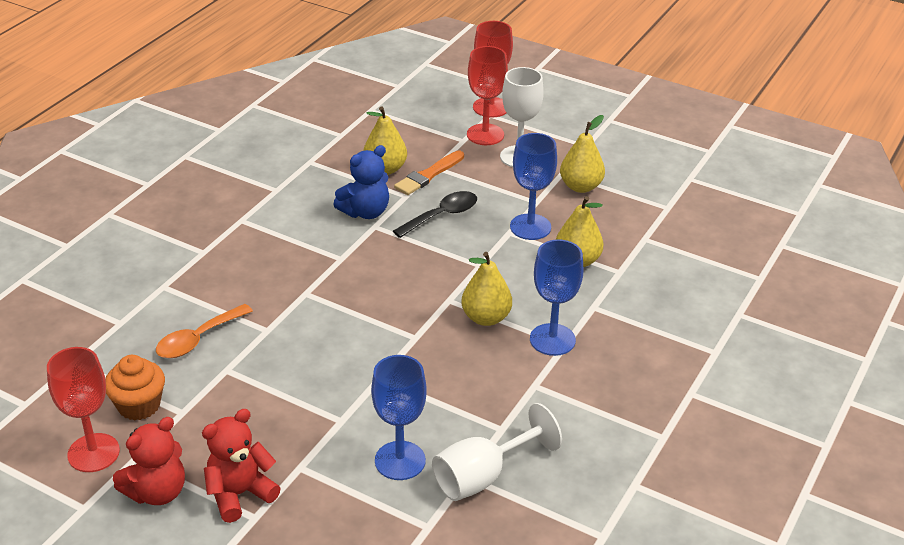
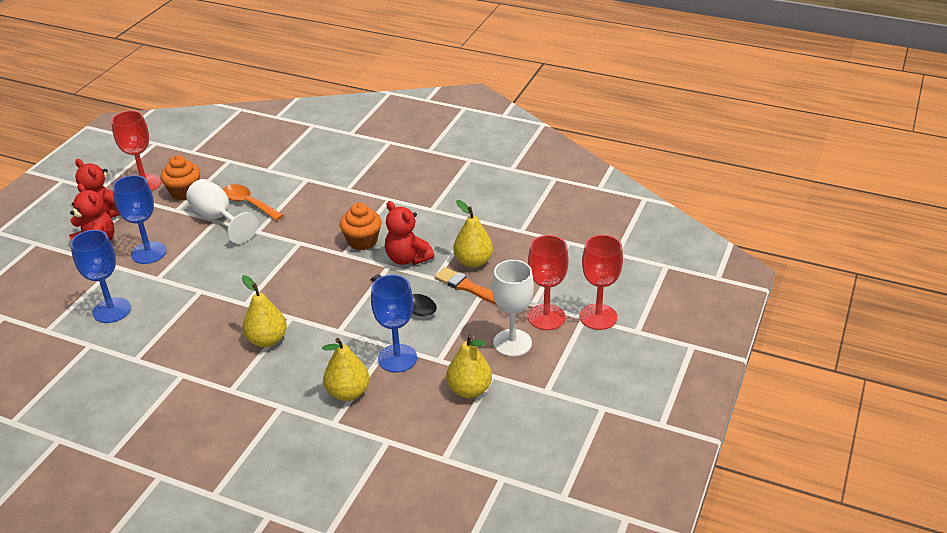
camera: 85 degrees right, 0 degrees up
blue teddy bear [333,145,389,219] -> red teddy bear [385,201,434,265]
white goblet [432,403,562,501] -> white goblet moved to [186,179,258,244]
blue goblet [530,239,583,356] -> blue goblet moved to [112,175,166,264]
none -> orange cupcake [340,203,382,250]

